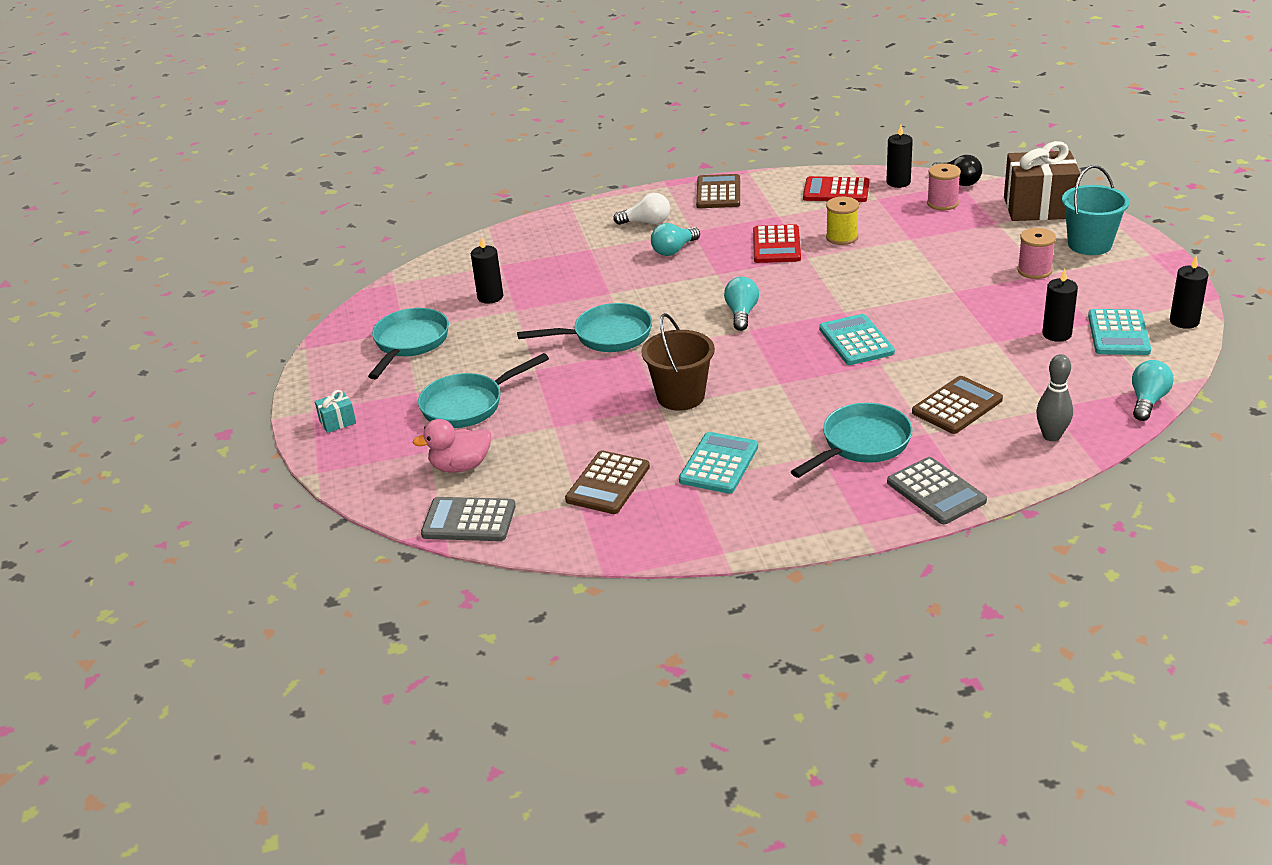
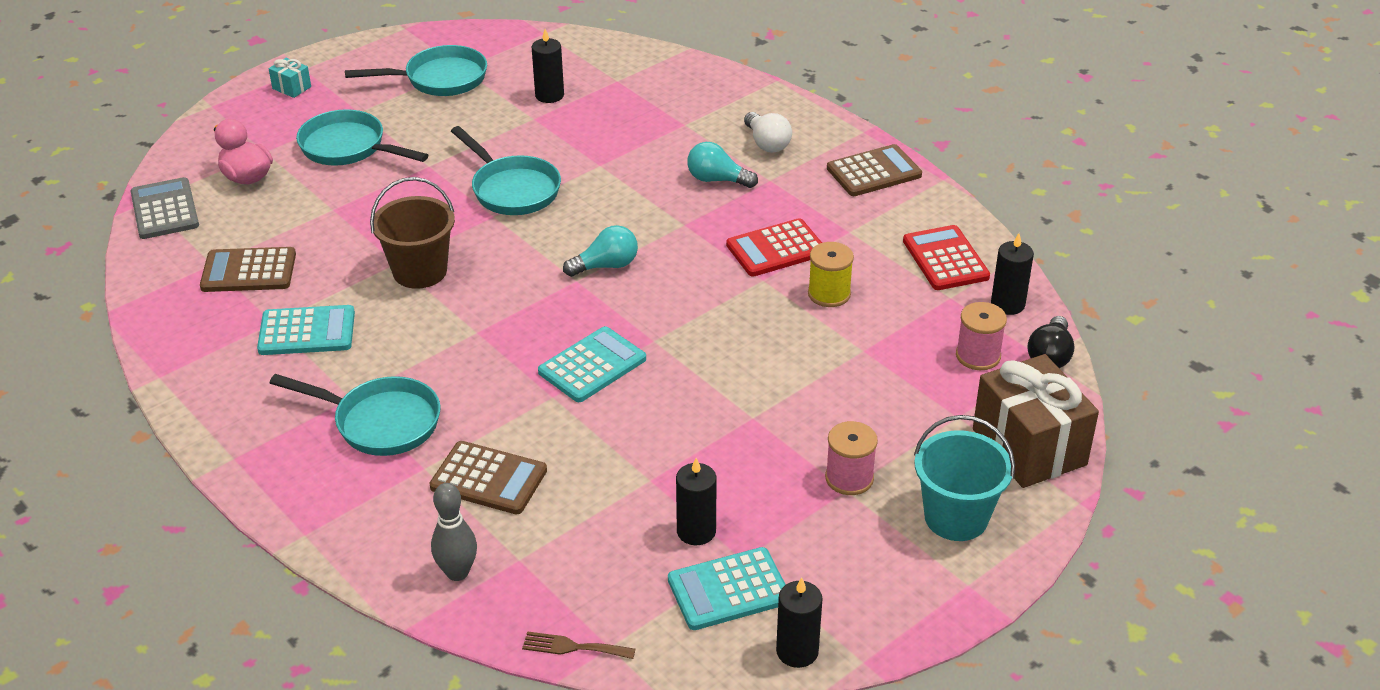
camera: 60 degrees right, 5 degrees up
grey calculator [887,457,987,524] -> none
turquoise light bulb [1132,360,1174,421] -> brown fork [522,631,635,659]

